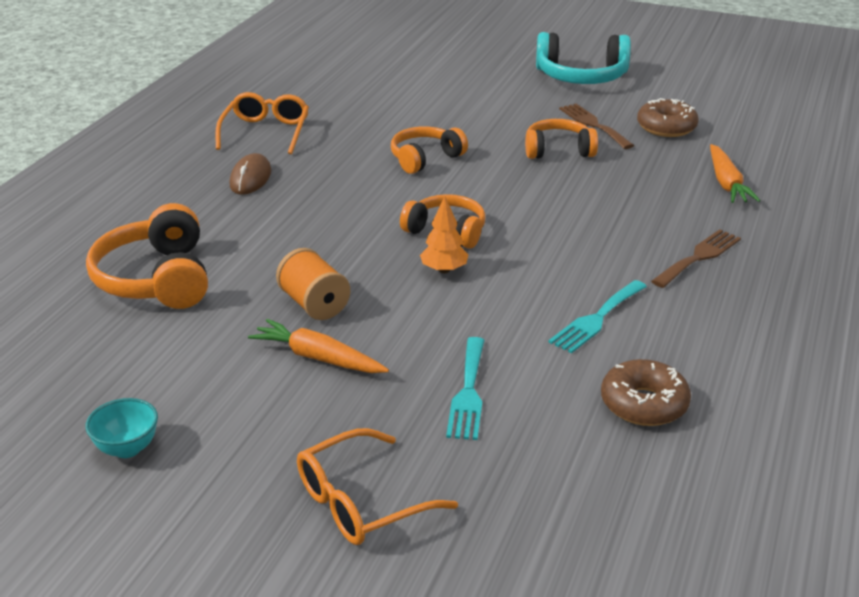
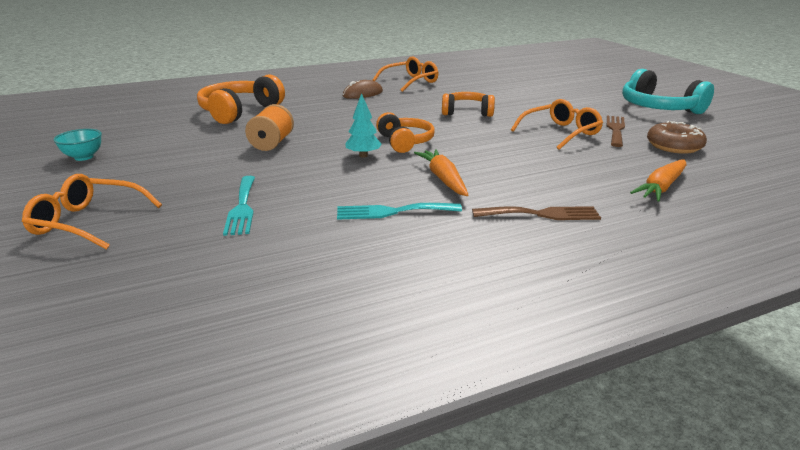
camera: 45 degrees right, 5 degrees down
orange carrot [248,319,389,373] -> orange carrot moved to [414,149,468,196]
orange tree [420,196,468,273] -> turquoise tree [345,93,382,157]
turquoise fork [446,337,485,440] -> turquoise fork turned 60 degrees counterclockwise [223,176,255,236]
orange headphones [525,119,598,159] -> orange glasses [511,99,603,150]
brown donut [601,359,691,426] -> none

